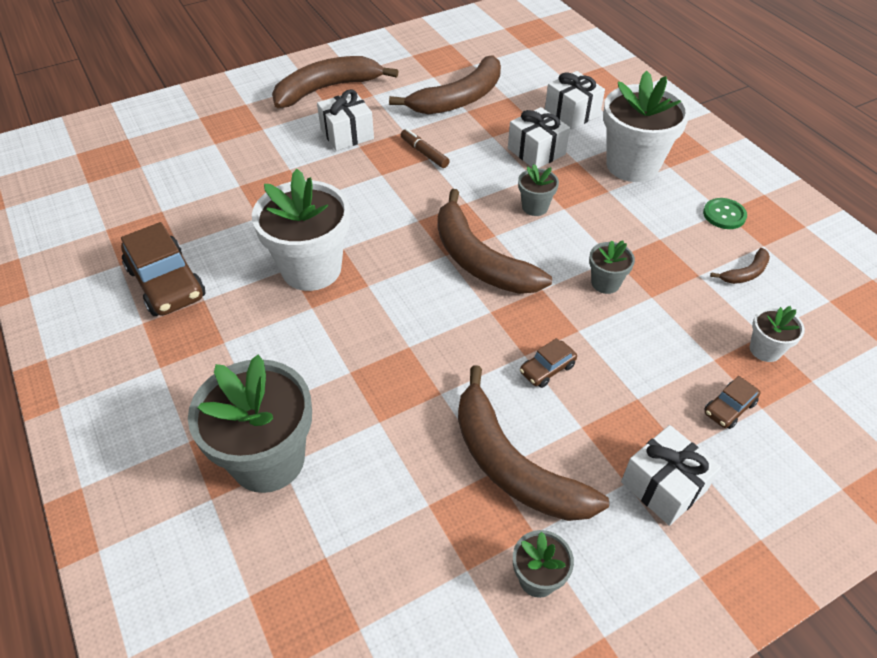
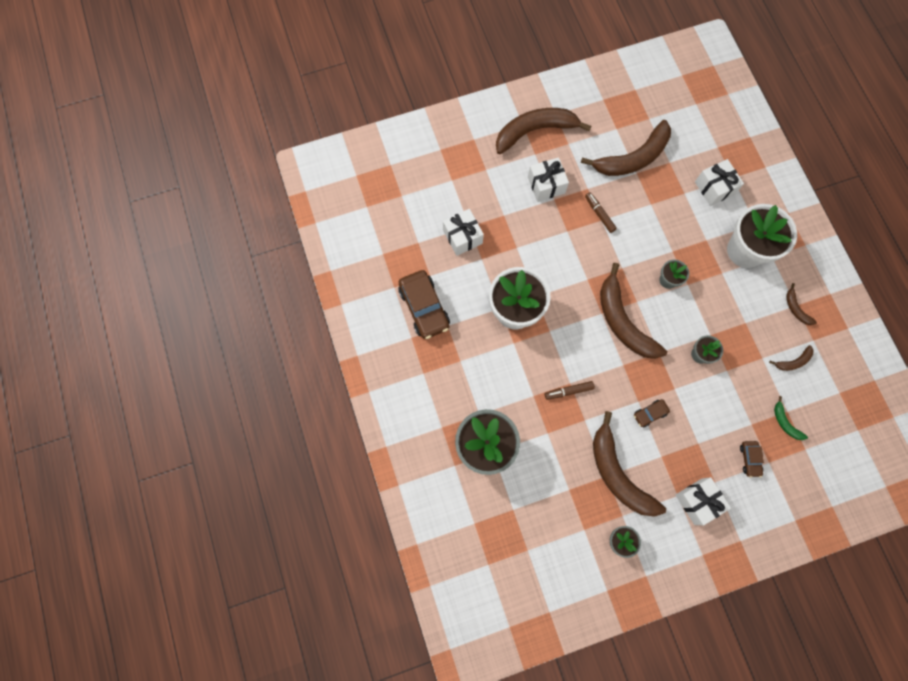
camera: 10 degrees right, 25 degrees up
white gift [508,107,570,168] -> white gift moved to [443,209,484,256]
green button [703,198,747,229] -> brown banana [786,283,817,325]
brown car [704,376,761,429] -> brown car turned 60 degrees counterclockwise [740,441,764,478]
white flower pot [750,306,805,362] -> green banana [774,396,808,440]
none -> brown marker [545,381,595,400]

